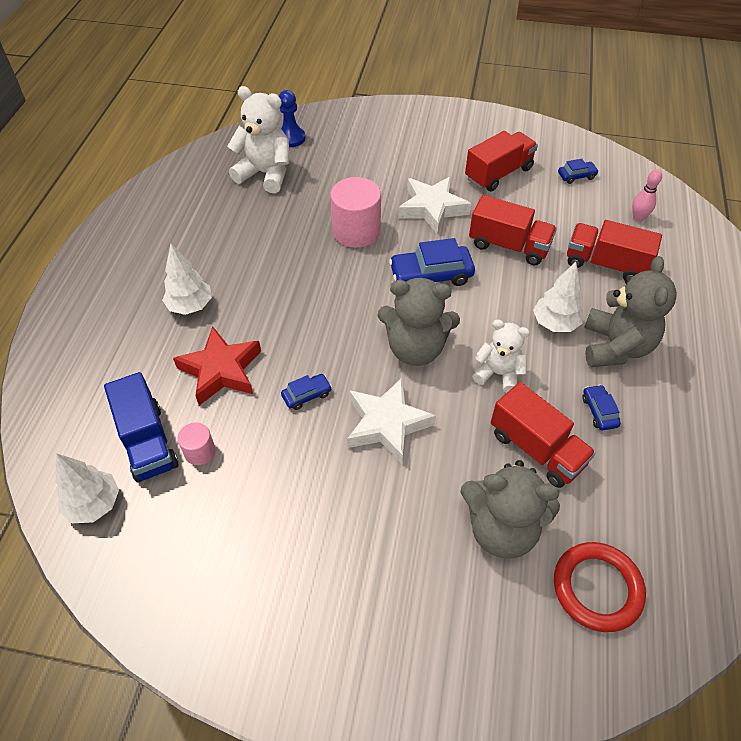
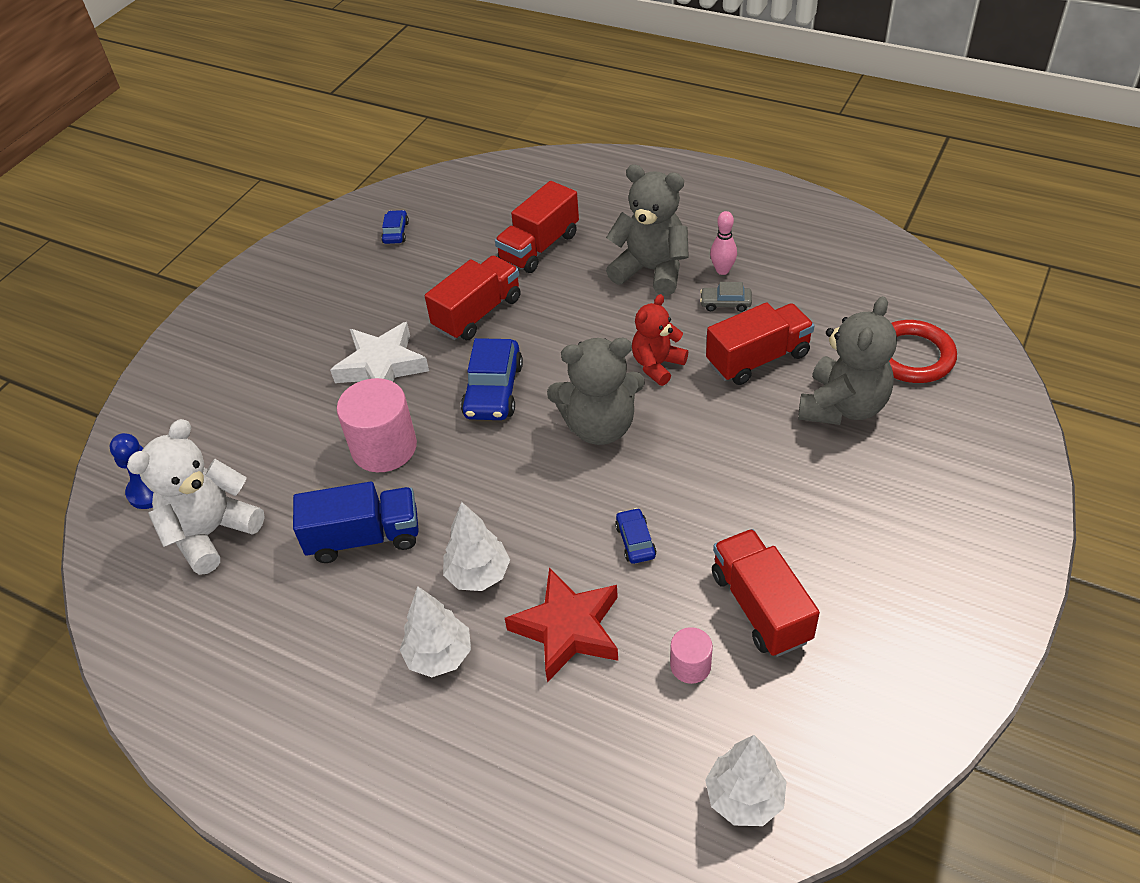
camera: 70 degrees left, 5 degrees down
blue truck [104,372,179,482] -> blue truck moved to [293,481,419,563]
white star [347,378,436,464] -> none
grey teddy bear [378,278,460,366] -> grey teddy bear turned 60 degrees clockwise [547,338,645,445]
red truck [465,131,538,192] -> red truck moved to [712,529,820,657]
white teddy bear [473,319,530,393] -> red teddy bear [632,294,688,386]
white tree [533,262,583,332] -> white tree moved to [443,502,510,591]
blue car [582,385,621,430] -> grey car [700,282,752,312]
pink bowling pin [632,169,662,221] -> pink bowling pin moved to [710,211,737,275]

